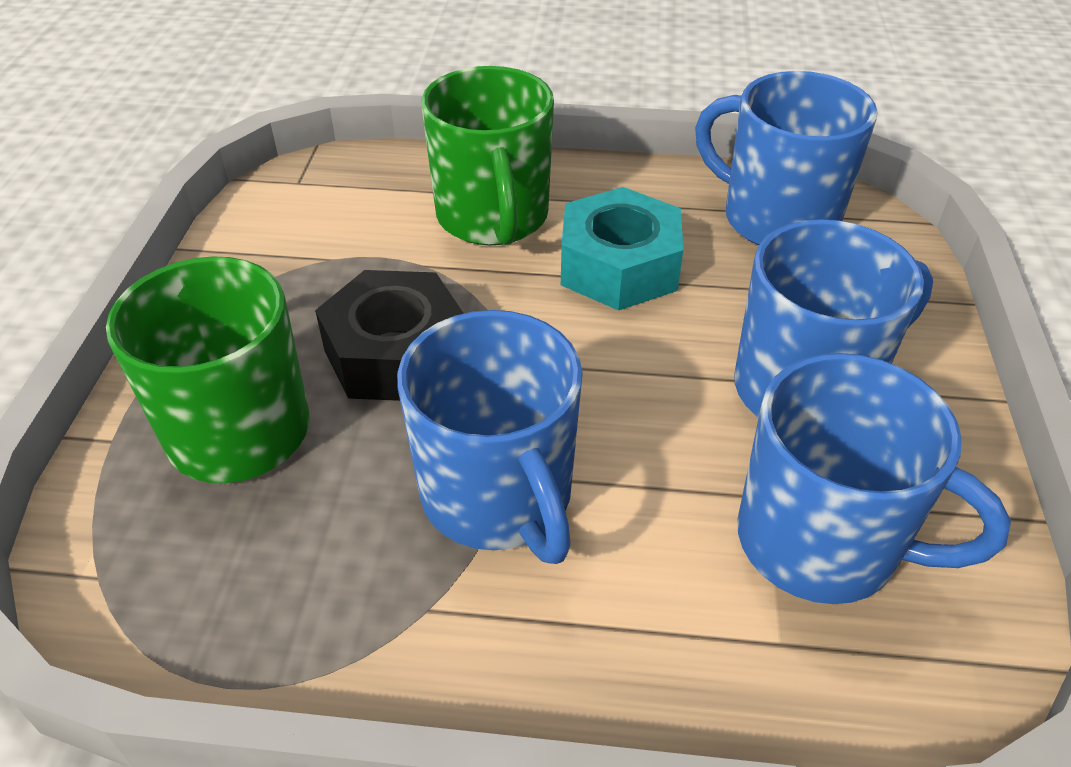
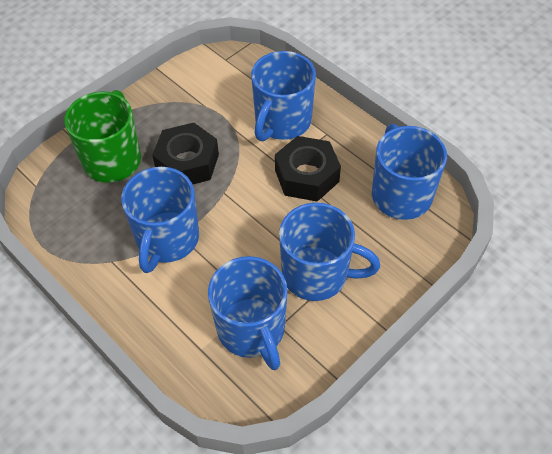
camera: 40 degrees right, 10 degrees up
green mug [421,66,554,245] -> blue mug [251,51,316,142]
turquoise nut [561,187,683,311] -> black nut [275,136,341,202]

